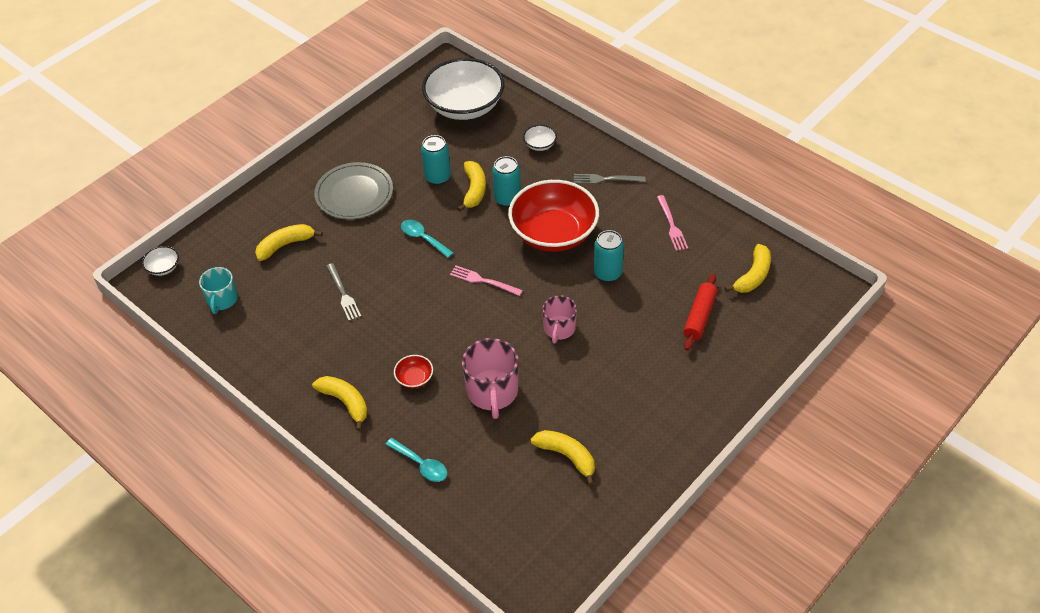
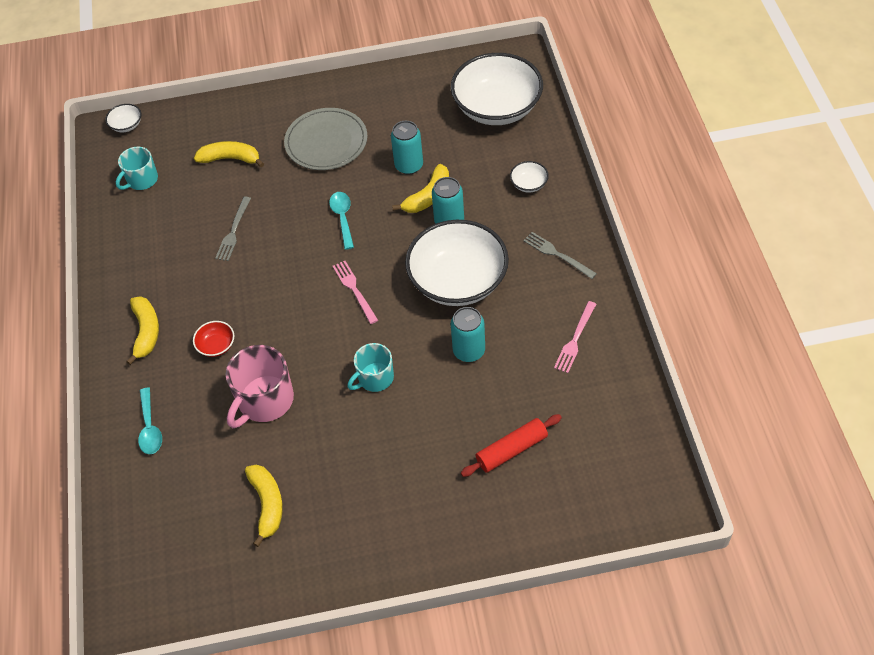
camera: 40 degrees right, 5 degrees up
red bowl [508,180,599,252] -> white bowl [405,220,509,306]
pink mug [542,295,577,344] -> turquoise mug [347,343,394,392]
yellow banana [725,244,771,293] -> none

